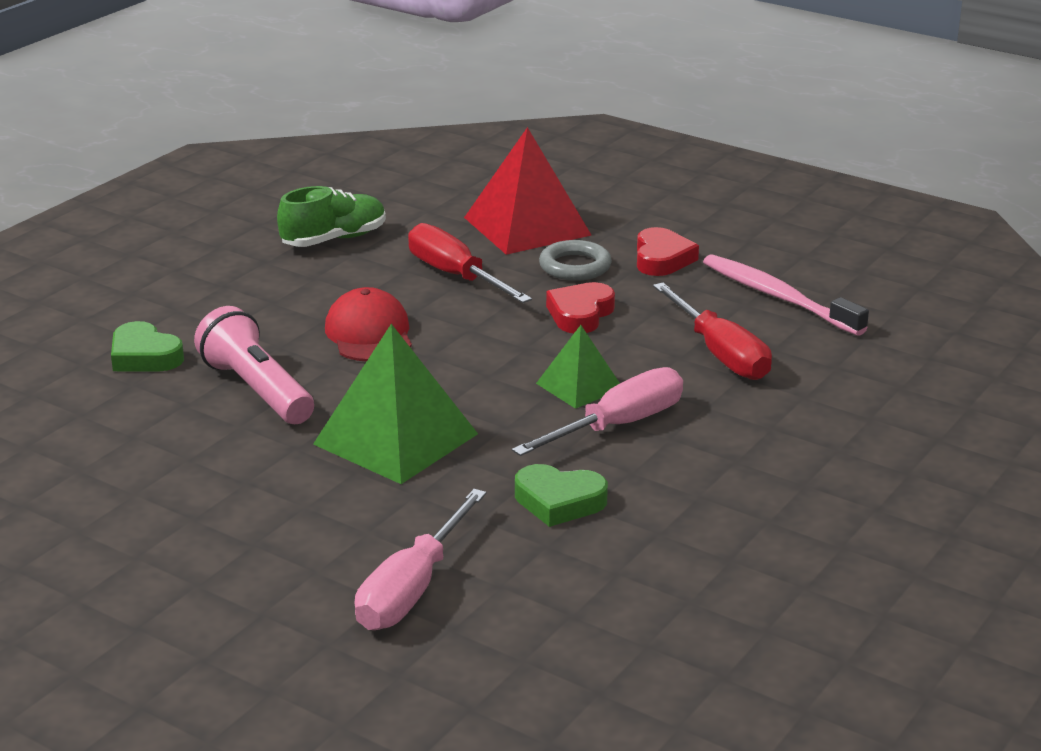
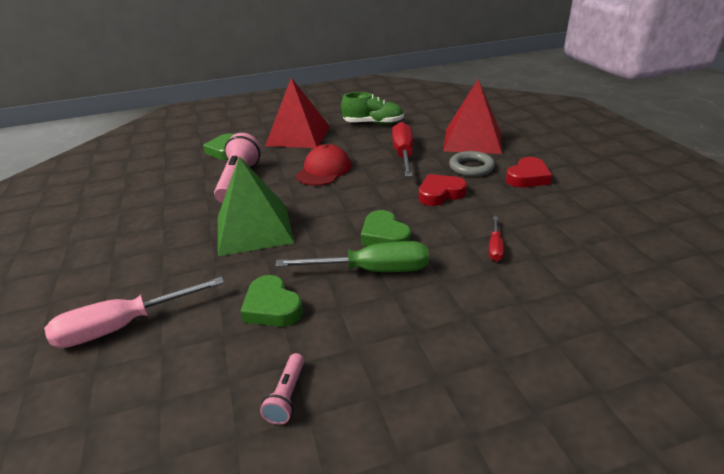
camera: 40 degrees right, 5 degrees up
pink screwdriver [512,367,683,456] -> green screwdriver [276,241,429,272]
green pyramid [536,325,620,409] -> green heart [361,210,411,246]
red screwdriver [653,282,772,380] -> red screwdriver [489,216,504,261], size x0.50
pink toothbrush [703,254,869,336] -> none
none -> pink flashlight [260,353,304,425]
none -> red pyramid [265,78,330,148]

